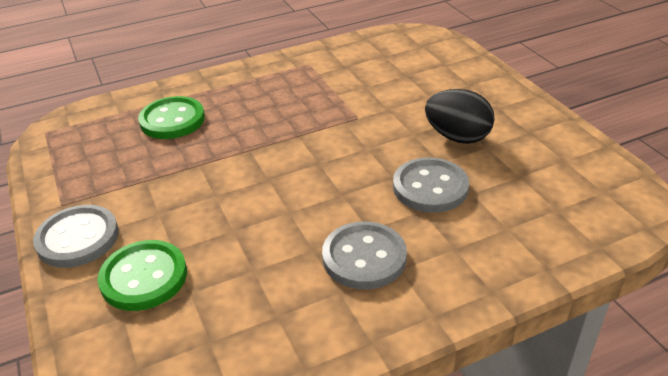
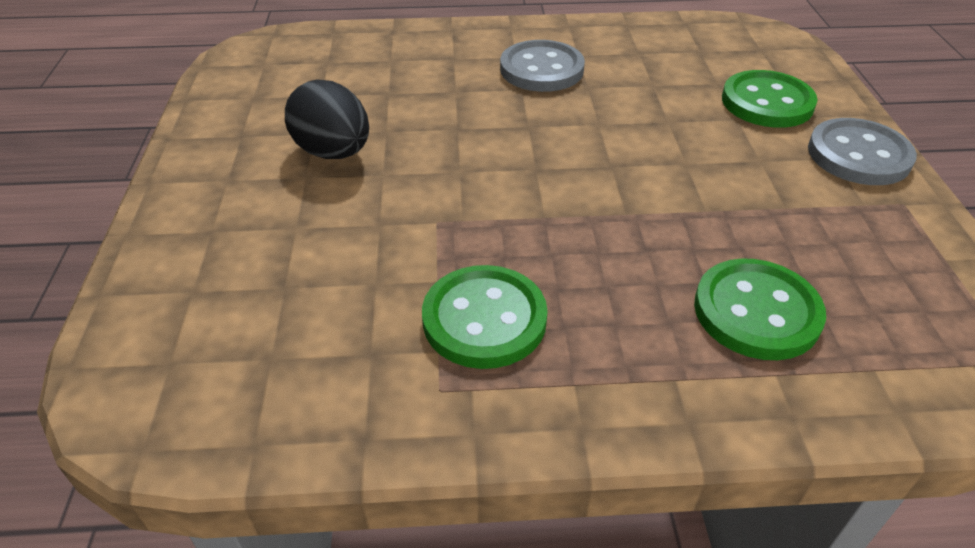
camera: 160 degrees left, 5 degrees up
grey button [393,157,469,213] -> none
none -> green button [422,265,548,369]

